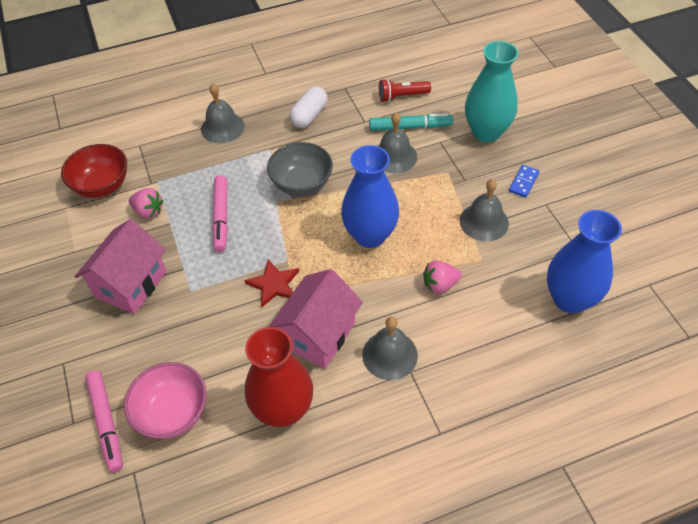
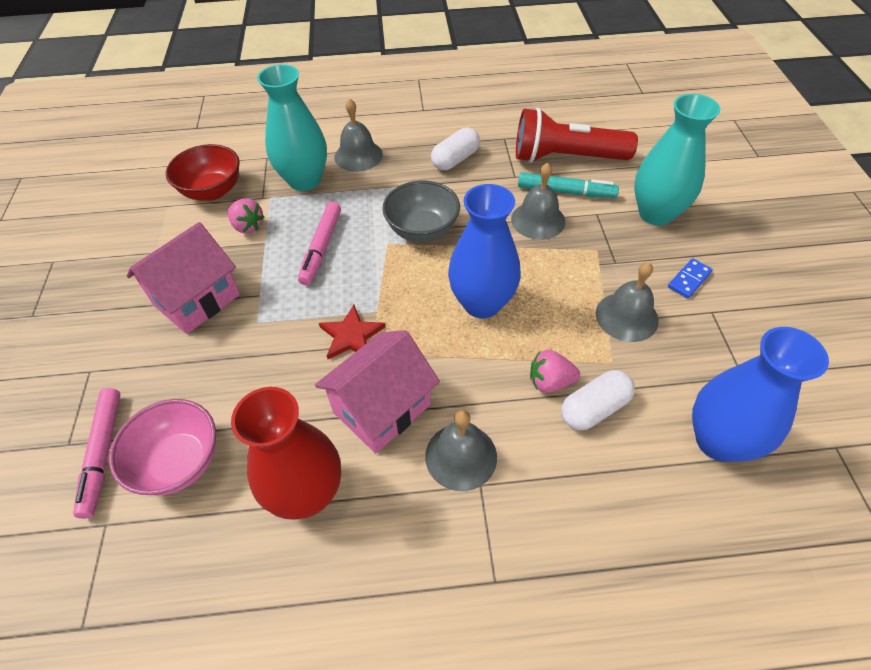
camera: 15 degrees right, 0 degrees up
red flashlight [379,79,431,102] -> red flashlight [516,108,638,163], size x1.94
none -> turquoise vase [257,64,327,191]
none -> white capsule [561,370,635,430]

